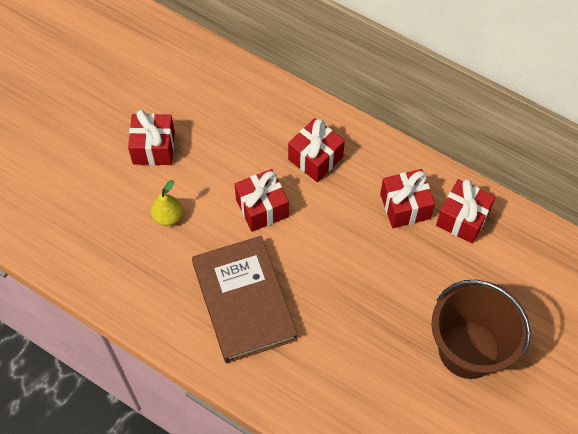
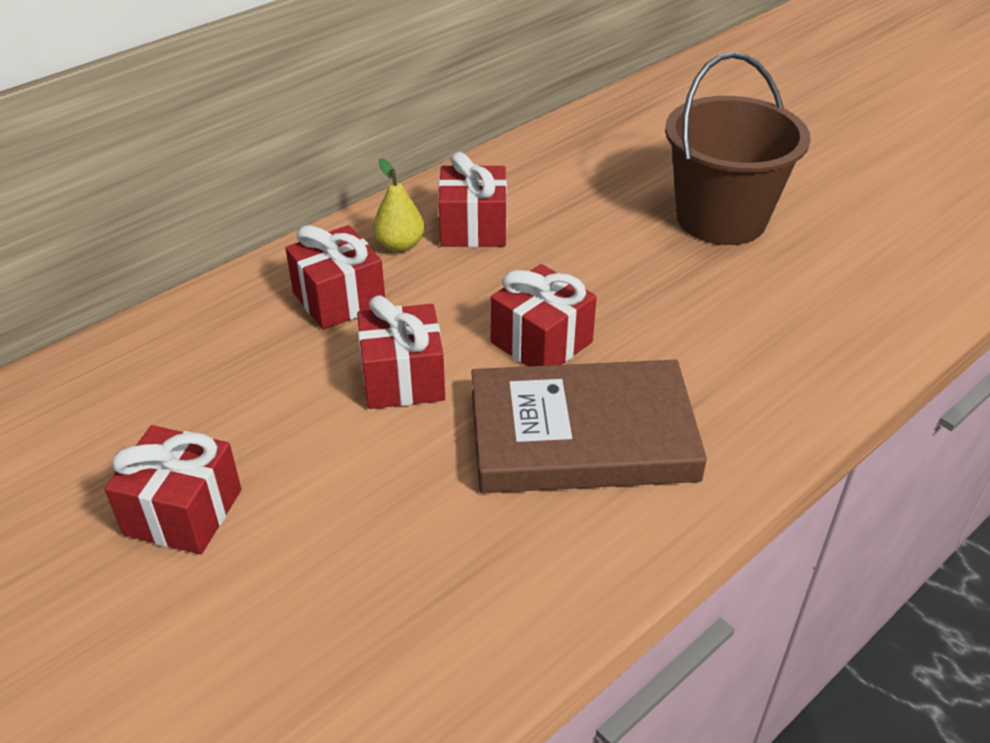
camera: 75 degrees left, 20 degrees down
yellow pear [150,180,182,226] -> yellow pear moved to [373,158,425,252]
red gift [436,179,496,244] -> red gift moved to [491,264,597,366]

